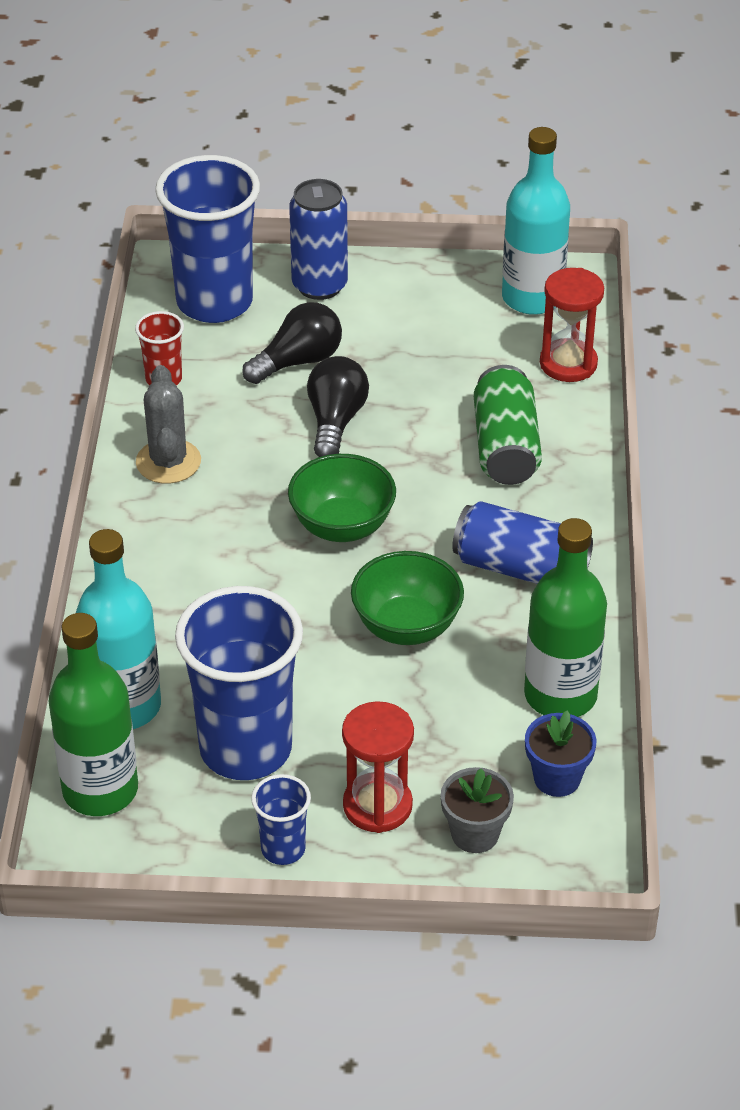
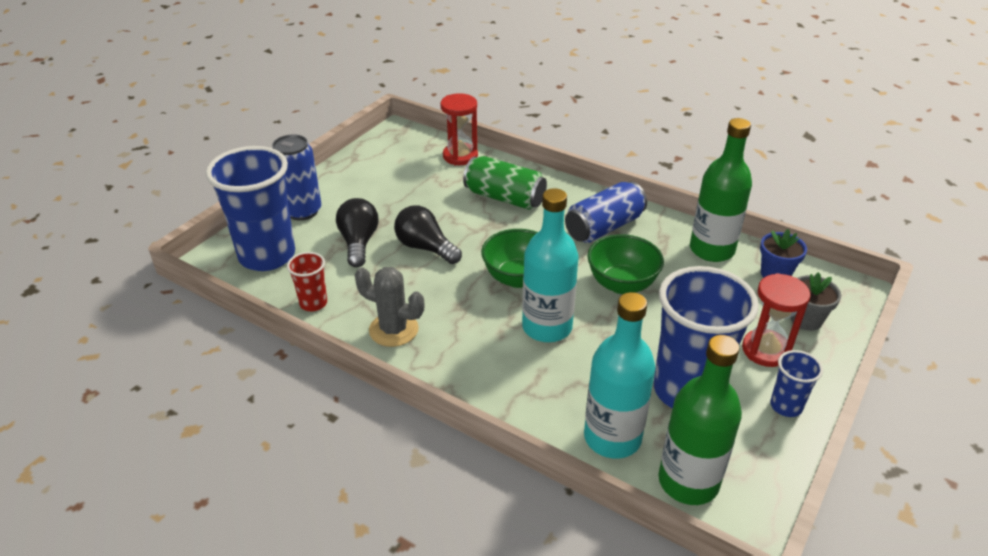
camera: 60 degrees left, 5 degrees down
turquoise bottle [502,127,570,315] -> turquoise bottle moved to [522,188,579,342]

